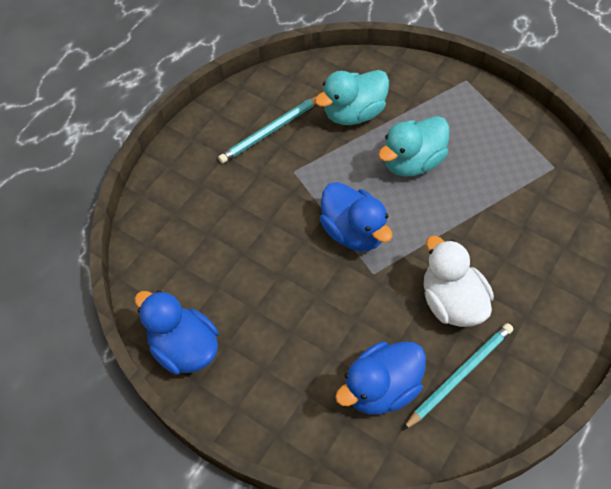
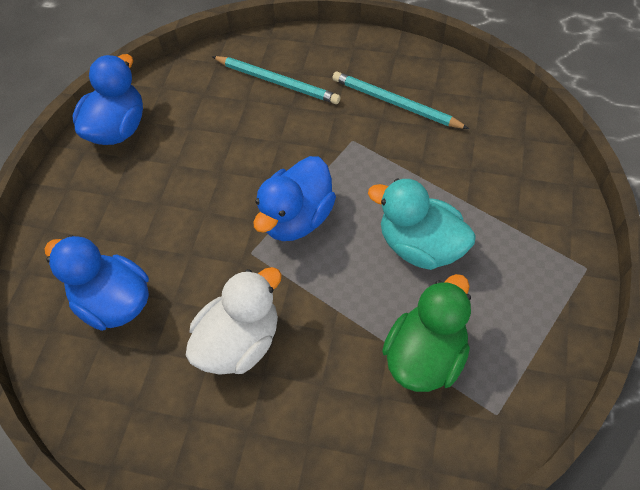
camera: 70 degrees right, 0 degrees up
turquoise duck [315,70,389,125] -> none
turquoise pencil [403,323,513,430] -> turquoise pencil moved to [212,56,340,104]
none -> green duck [382,274,471,392]

